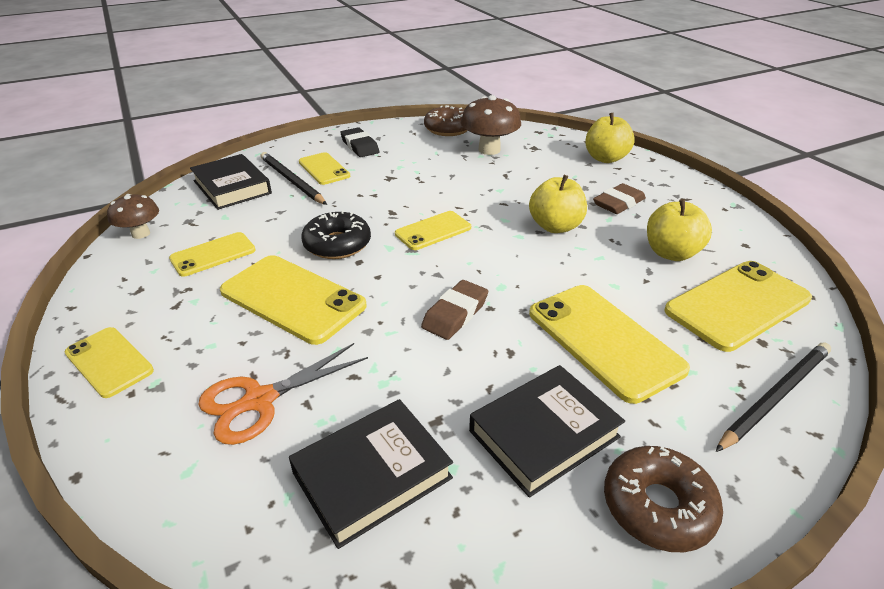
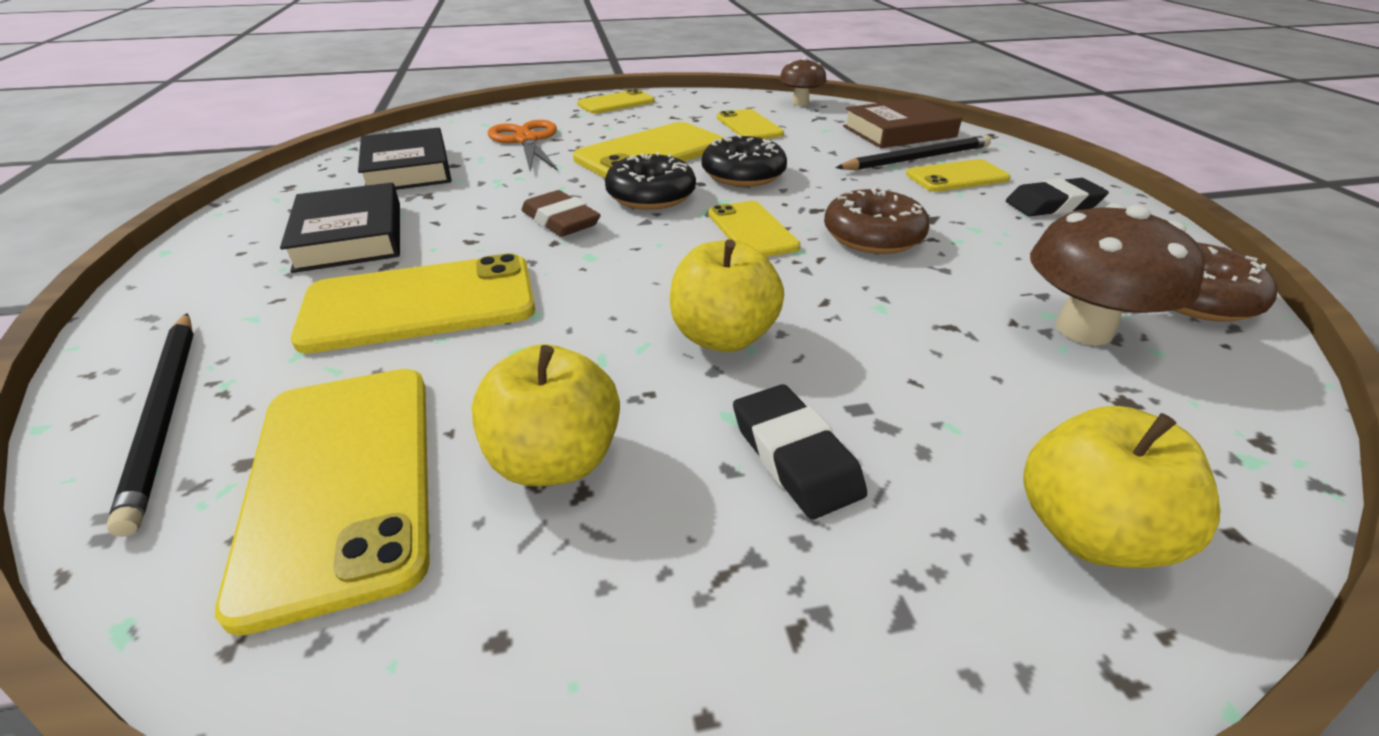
camera: 105 degrees right, 0 degrees up
black book [190,154,272,210] -> brown book [843,98,962,148]
brown eraser [593,183,646,214] -> black eraser [733,384,867,519]
brown donut [604,446,723,552] -> brown donut moved to [824,186,930,254]
none -> black donut [605,152,696,210]

